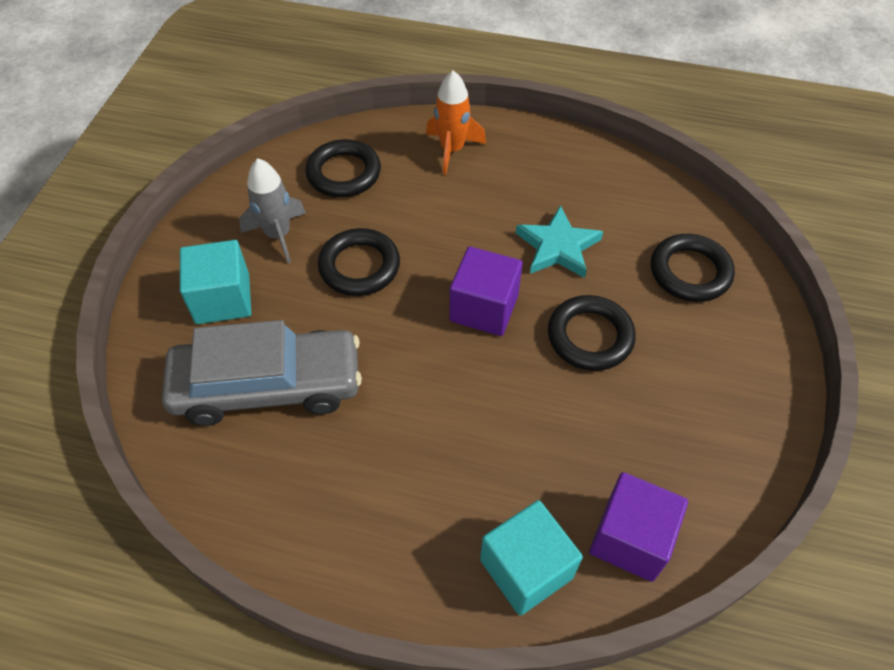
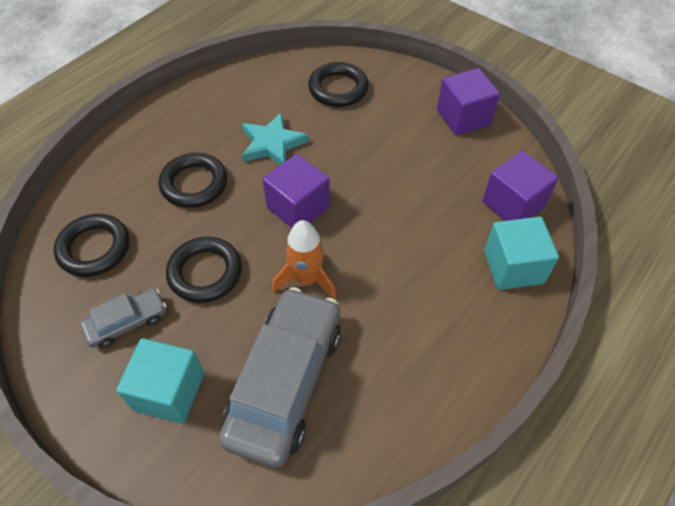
camera: 65 degrees left, 0 degrees up
grey rocket [239,158,306,263] -> grey car [80,288,167,348]
orange rocket [426,71,486,175] -> orange rocket moved to [272,220,336,299]
black ring [548,295,636,371] -> black ring moved to [159,153,227,208]
none -> purple cube [437,68,500,136]

